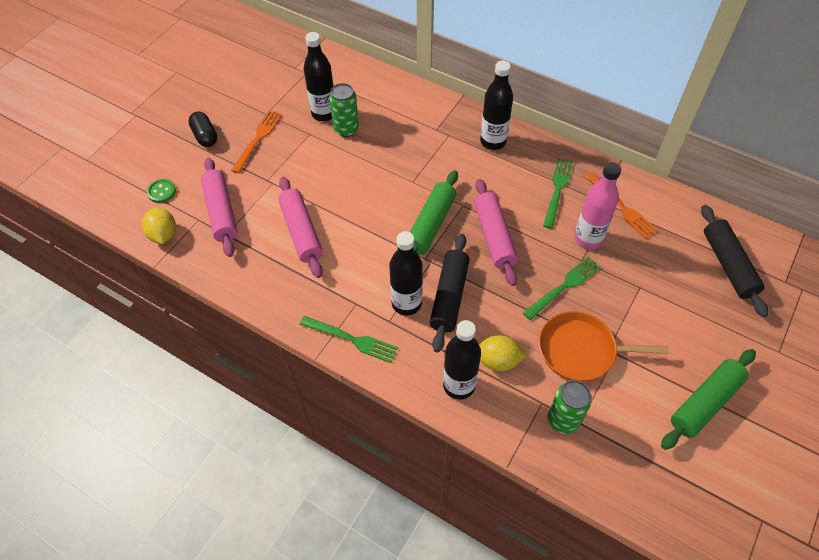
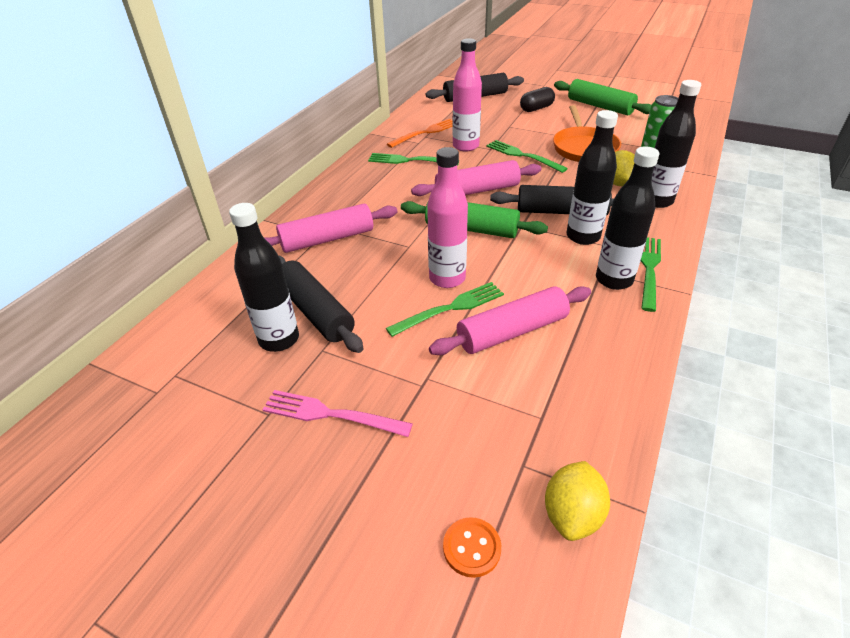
camera: 95 degrees left, 15 degrees down
yellow lemon [142,207,176,244] -> yellow lemon turned 45 degrees counterclockwise [545,461,610,541]
green button [147,179,176,203] -> orange button [443,517,501,578]
black capsule [188,111,217,147] -> black capsule moved to [520,87,555,112]
pink rolling pin [201,158,238,257] -> pink rolling pin moved to [265,204,398,253]
orange fork [231,110,282,173] -> pink fork [262,390,413,437]
green can [329,83,359,137] -> black rolling pin [279,256,363,353]
black bottle [480,61,513,150] -> black bottle moved to [596,146,659,290]
none -> green fork [386,282,504,337]
none -> pink bottle [427,147,468,288]

